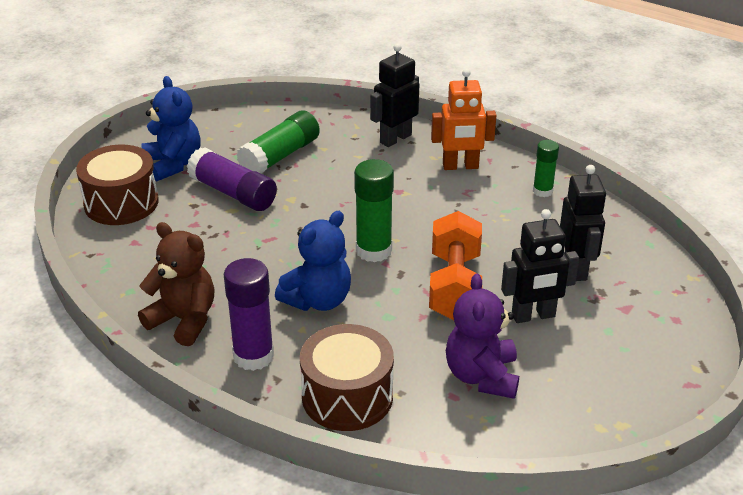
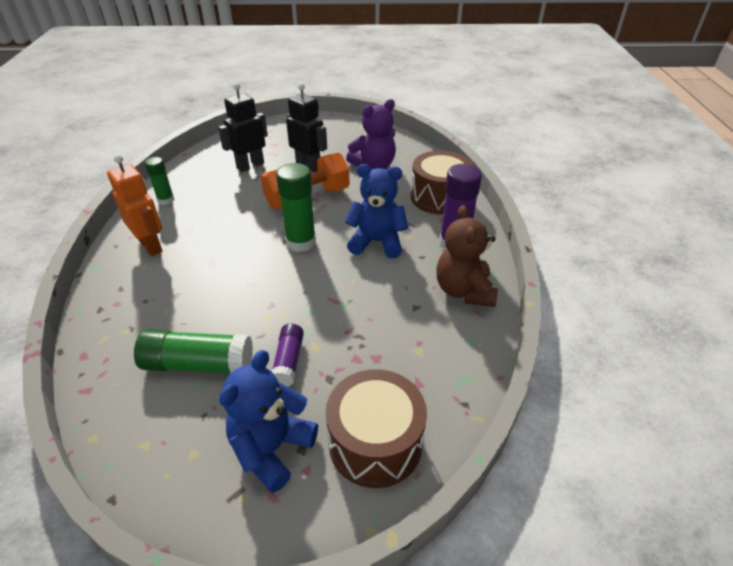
camera: 125 degrees left, 5 degrees up
purple glue stick [187,147,277,211] -> purple glue stick [272,323,304,386], size x0.60
black robot [370,43,419,147] -> none

